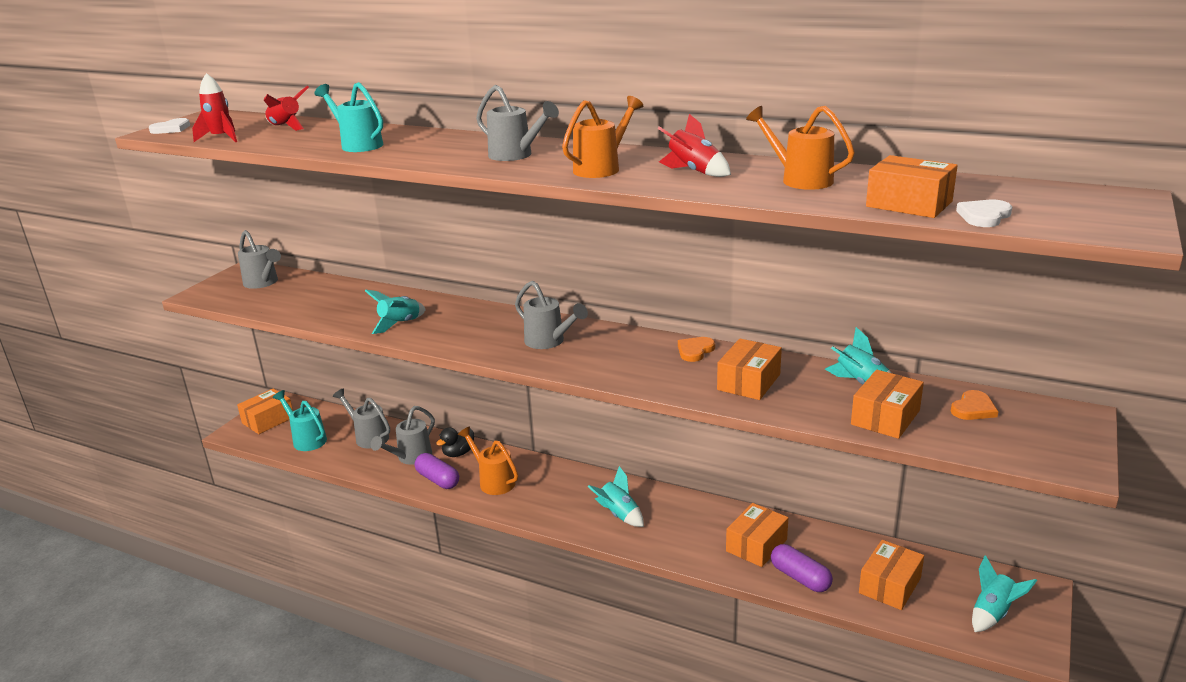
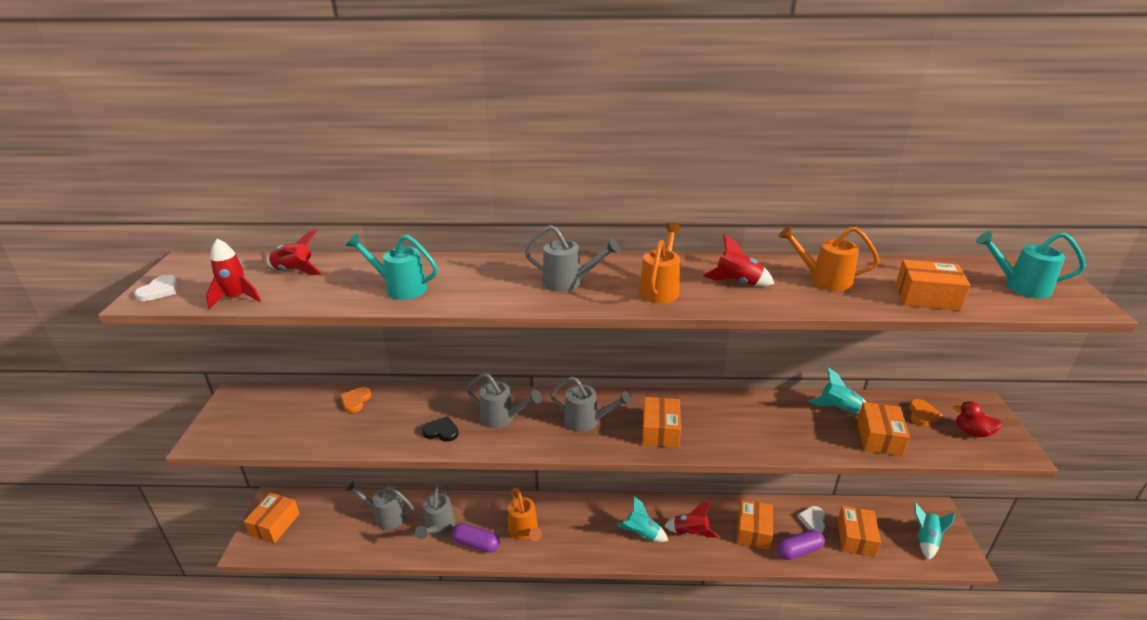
camera: 25 degrees left, 5 degrees up
grey watering can [238,230,281,289] -> grey watering can moved to [466,373,542,428]
turquoise watering can [273,390,327,451] -> turquoise watering can moved to [976,231,1086,298]
turquoise rocket [365,289,426,334] -> black heart [422,416,459,442]
black duck [436,428,474,457] -> none
orange watering can [458,426,518,495] -> orange watering can turned 135 degrees counterclockwise [508,488,542,541]
orange heart [678,337,715,362] -> orange heart moved to [340,387,371,413]
orange box [717,339,782,400] -> orange box moved to [642,397,681,448]
purple capsule [771,544,833,592] -> purple capsule turned 45 degrees counterclockwise [777,530,825,560]
white heart [956,200,1012,227] -> white heart moved to [797,506,825,533]
none -> red rocket [664,501,718,538]
none -> red duck [952,401,1002,437]

